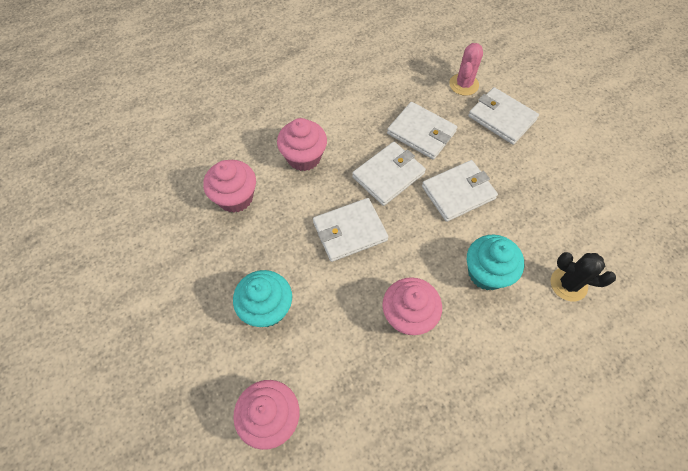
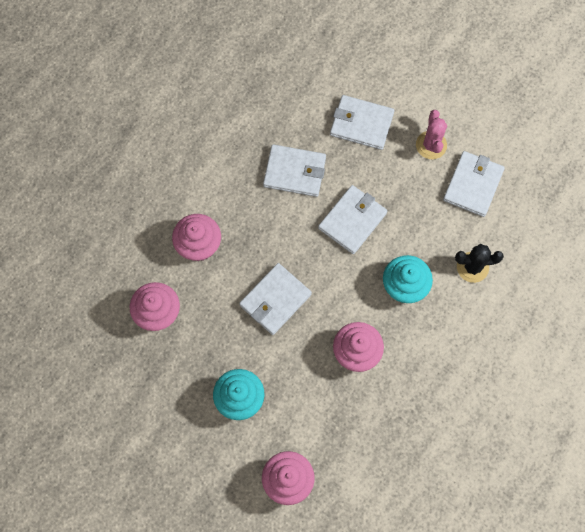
camera: 25 degrees left, 10 degrees up
white wallet [352,142,426,206] -> white wallet moved to [443,151,505,217]
pink cactus [449,43,483,96] -> pink cactus moved to [416,110,447,159]

